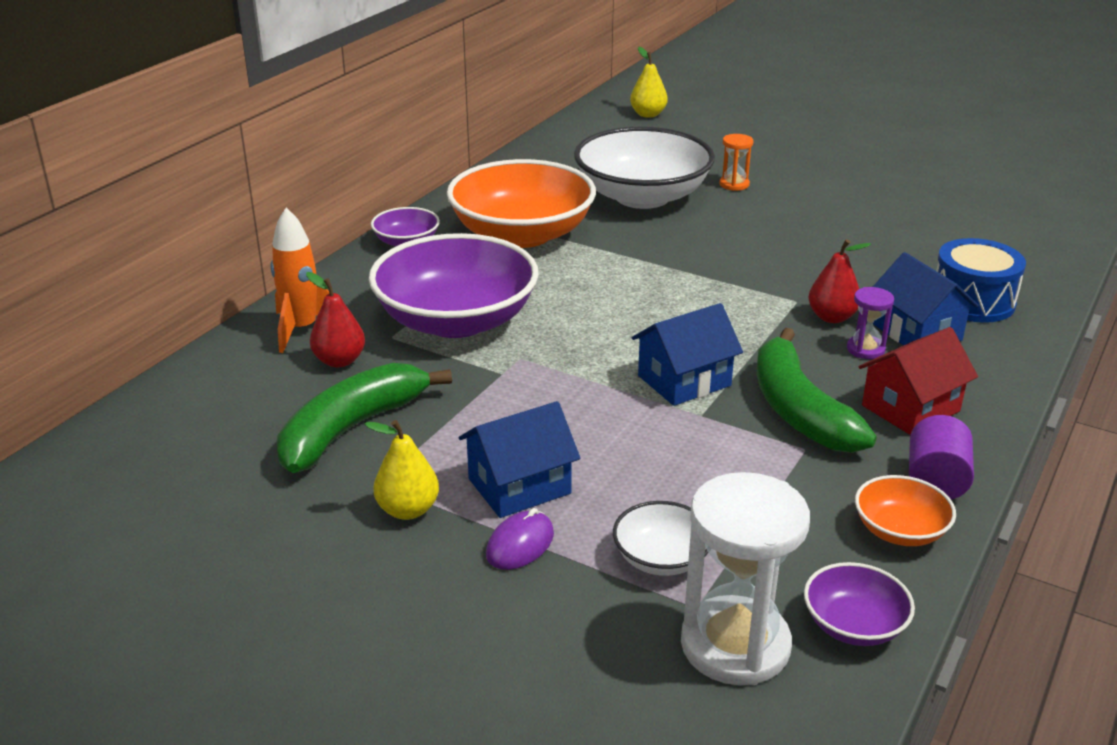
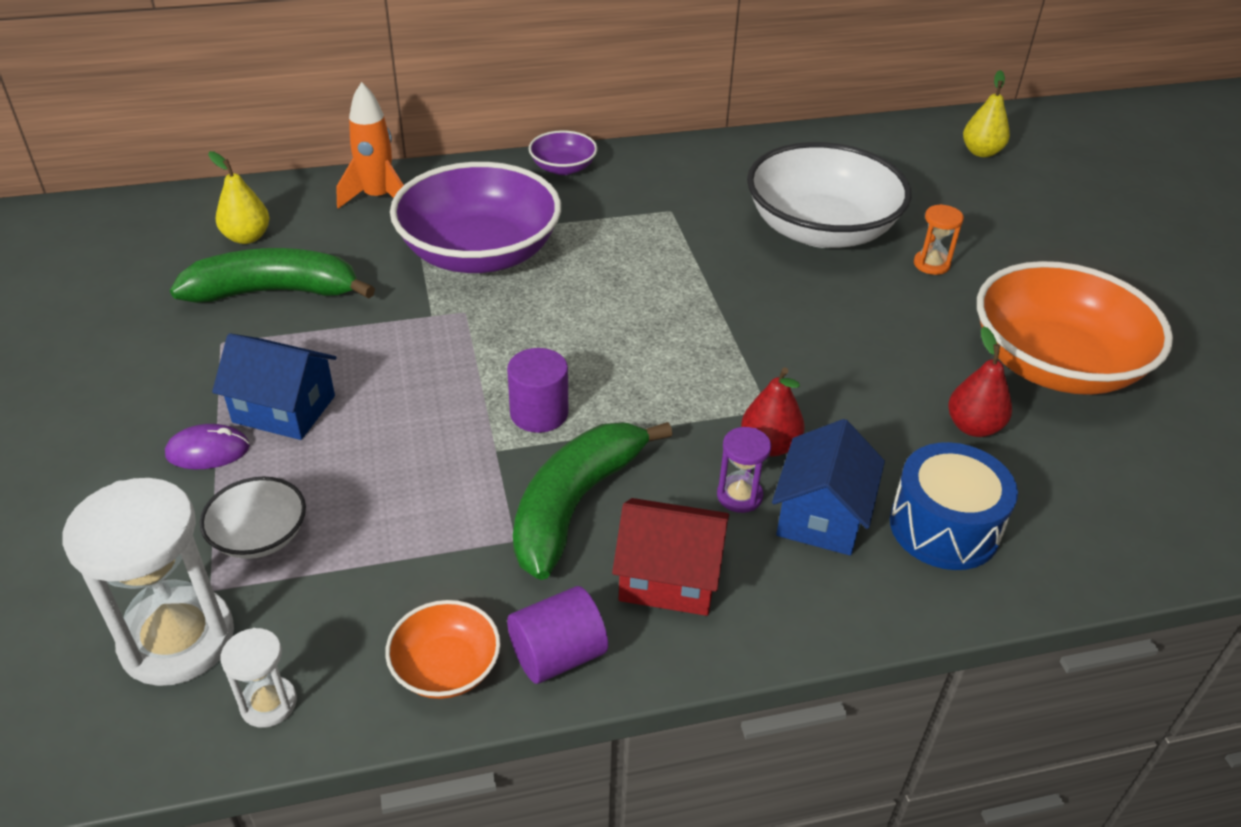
camera: 45 degrees right, 10 degrees up
red pear [306,272,365,368] -> red pear moved to [948,327,1012,437]
yellow pear [364,420,439,520] -> yellow pear moved to [208,151,270,244]
orange bowl [447,159,596,248] -> orange bowl moved to [977,261,1173,395]
blue house [632,303,743,406] -> purple cylinder [507,348,568,433]
purple bowl [804,562,915,646] -> white hourglass [220,628,297,728]

